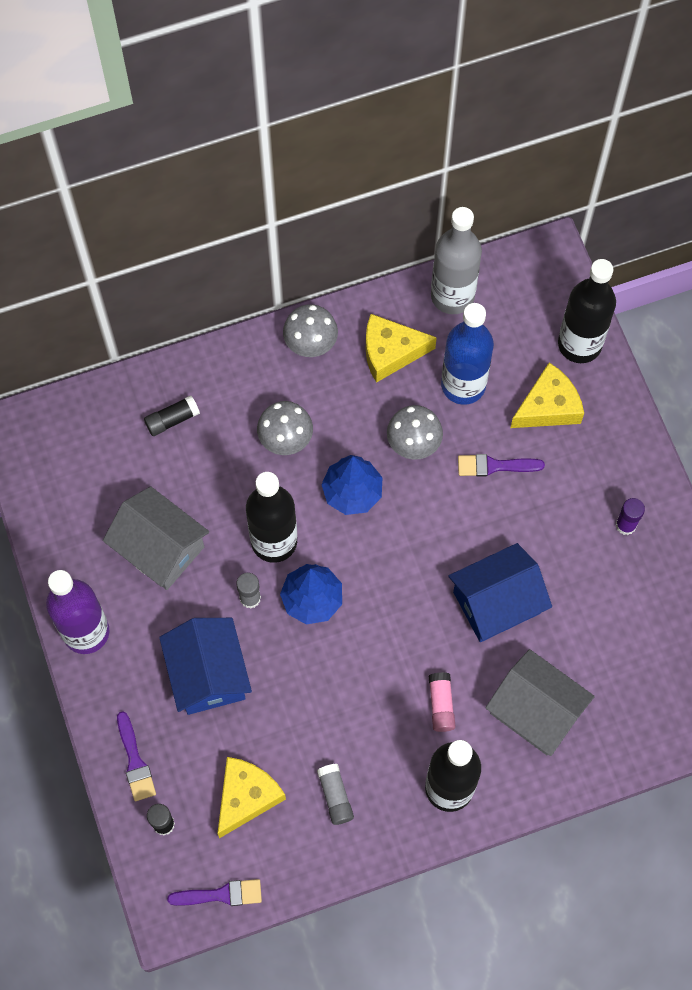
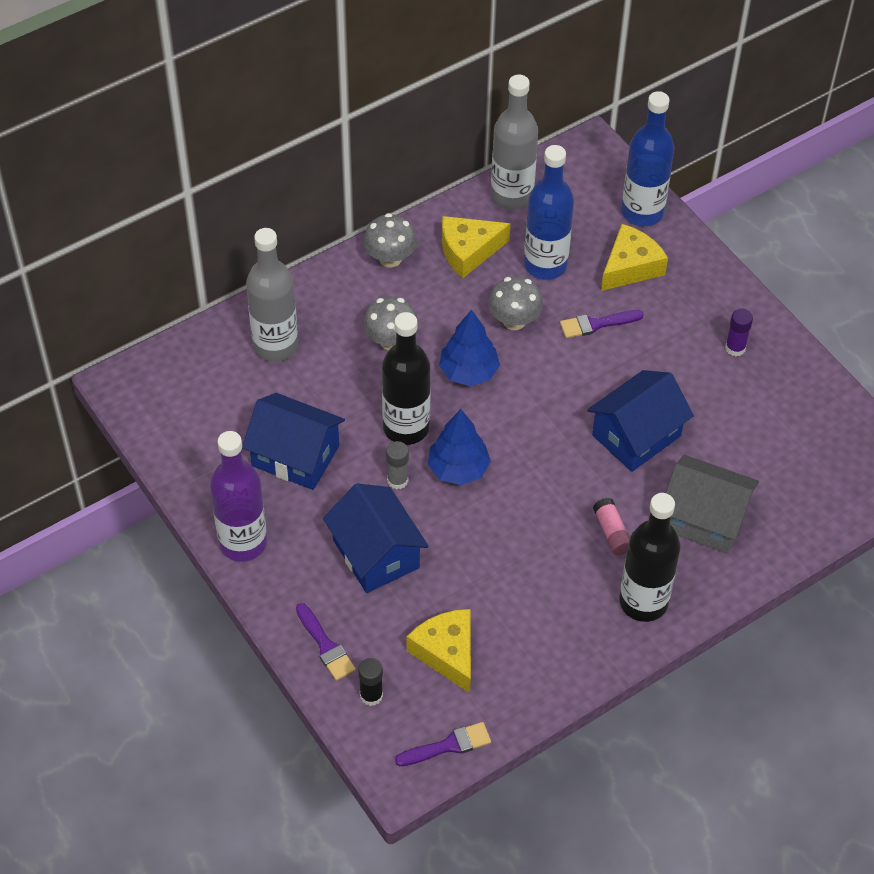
camera: 15 degrees left, 15 degrees down
grey house [103,486,209,590] -> blue house [242,393,345,490]
black glue stick [144,395,200,436] -> grey bottle [246,228,298,362]
yellow cheese [217,757,286,838] -> yellow cheese turned 45 degrees counterclockwise [407,609,471,693]
grey glue stick [317,764,354,825] -> none
black bottle [558,259,616,363] -> blue bottle [621,91,674,226]

